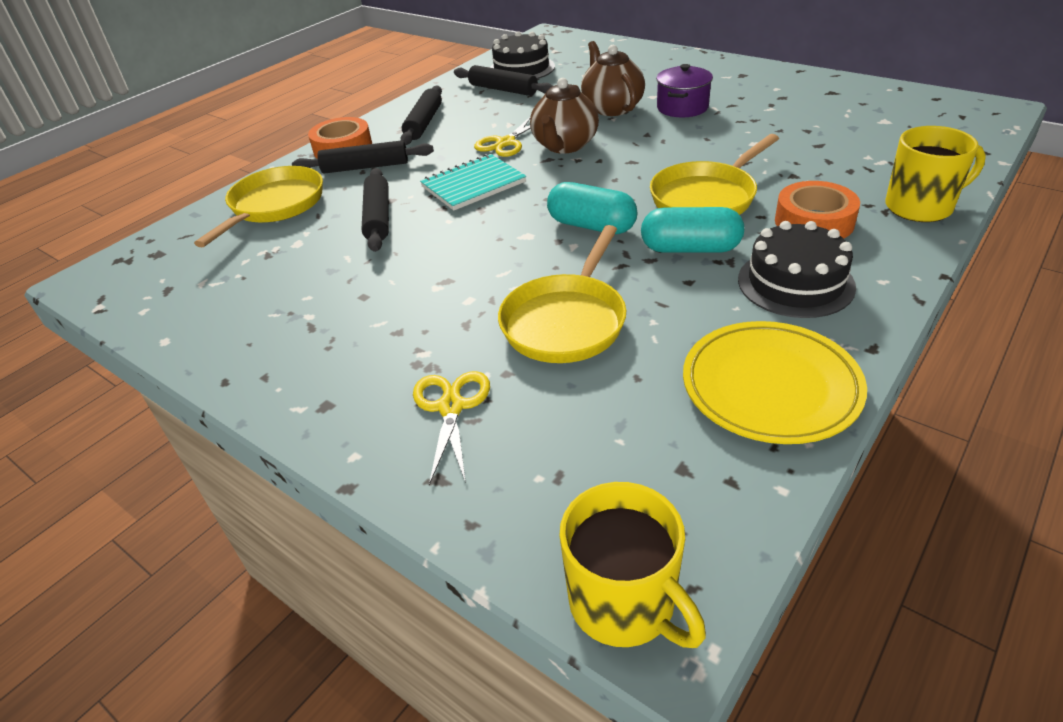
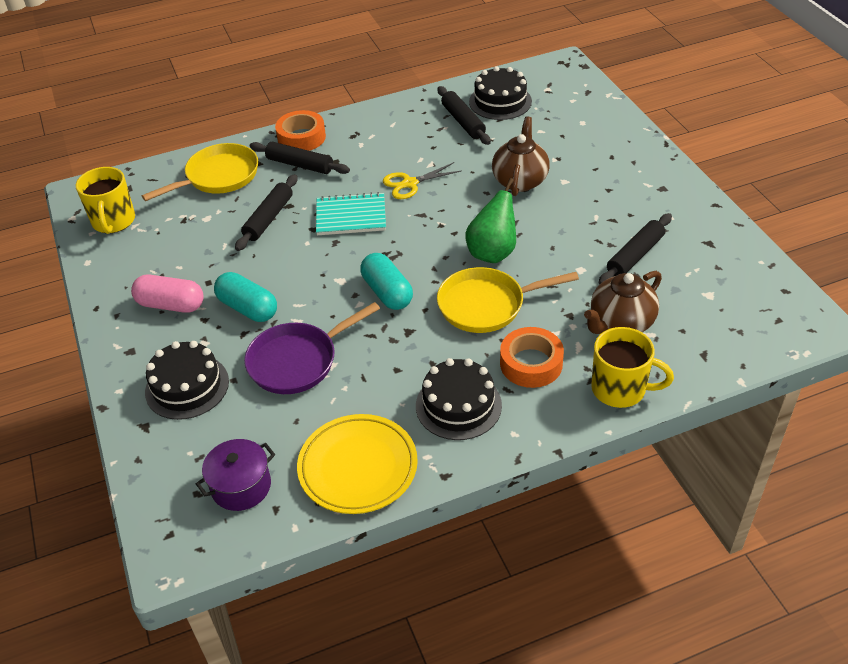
camera: 30 degrees right, 5 degrees up
black rolling pin [400,85,442,145] -> black rolling pin moved to [599,213,672,285]
yellow scissors [413,371,490,485] -> black cake [145,341,229,420]
yellow pan [498,225,626,363] -> purple pan [244,302,380,394]
brown teapot [530,78,599,154] -> brown teapot moved to [584,271,662,334]
yellow mug [559,482,706,648] -> yellow mug moved to [76,167,135,234]
turquoise capsule [641,207,744,253] -> turquoise capsule moved to [214,272,277,322]
purple pot [656,64,713,117] -> purple pot moved to [196,439,275,511]
none -> pink capsule [131,275,203,312]
none -> green pear [465,178,516,263]

